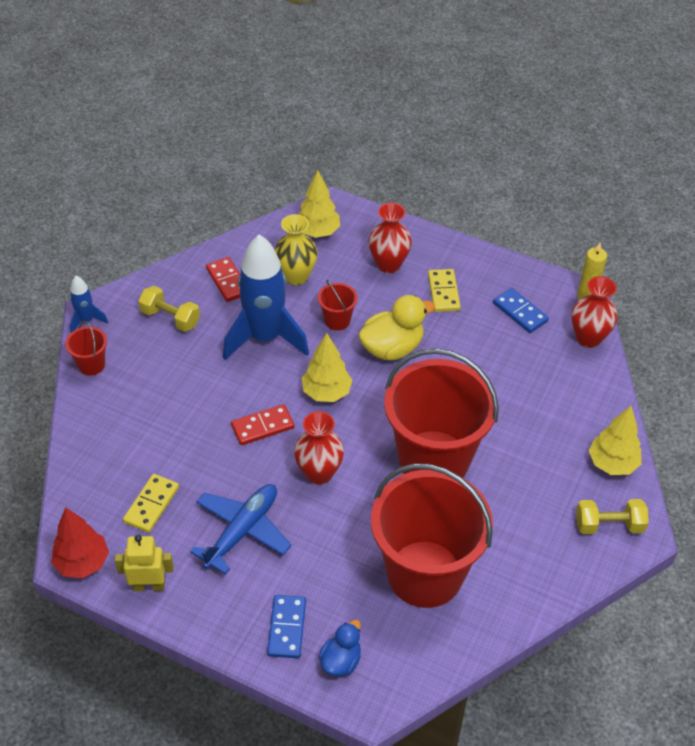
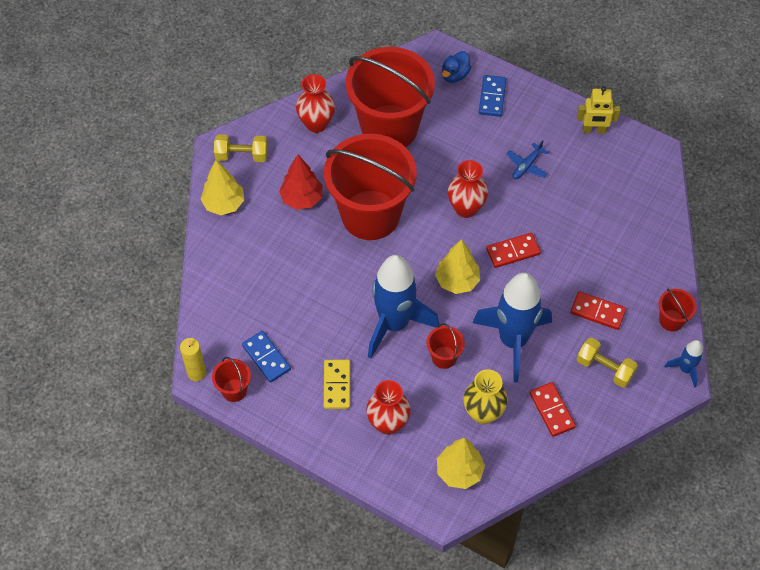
camera: 175 degrees left, 10 degrees up
red tree [51,507,109,578] -> red tree moved to [279,155,322,210]
yellow domino [123,474,179,533] -> none
blue plane [190,484,291,575] -> blue plane [506,140,548,179], size x0.56
yellow duck [358,295,435,360] -> blue rocket [368,255,439,358]
red vase [572,276,618,348] -> red vase moved to [296,74,335,133]
none -> red bucket [212,357,251,402]
none -> red domino [570,291,626,330]

